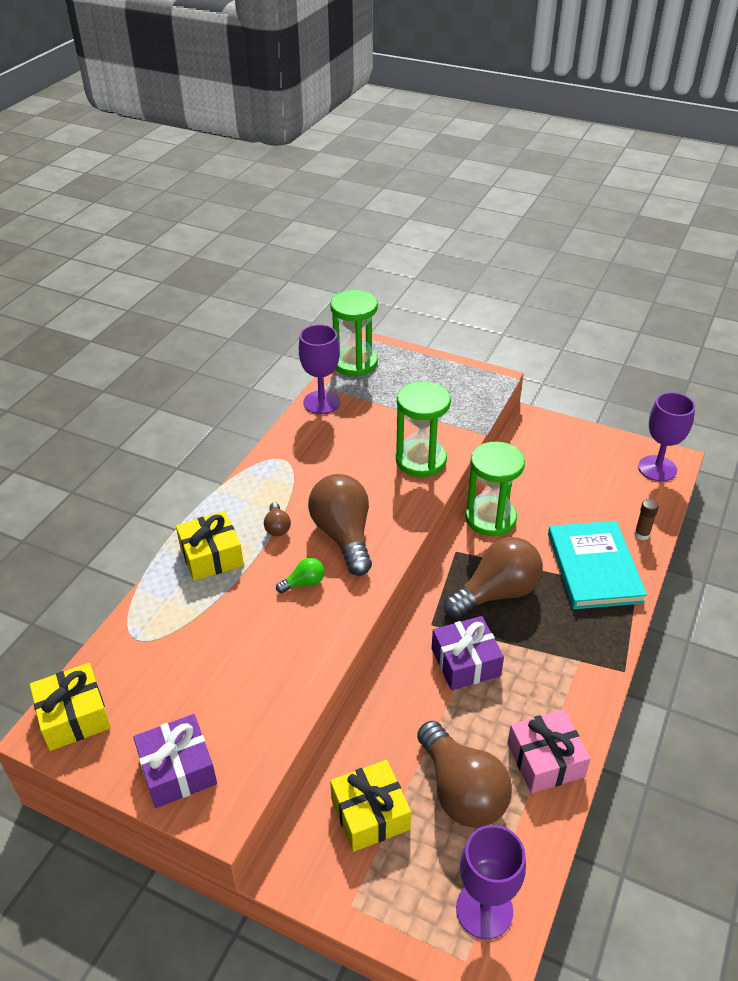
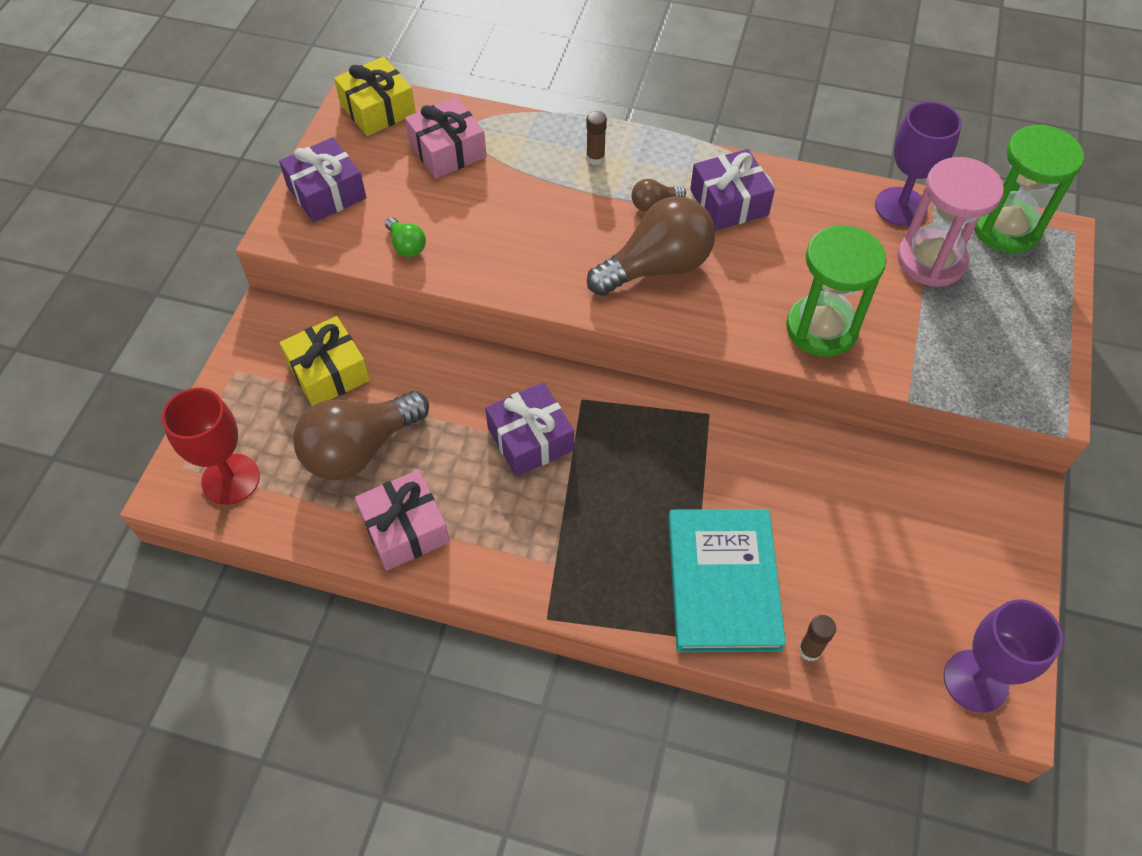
camera: 80 degrees right, 15 degrees up
yellow gift [176,511,244,581] -> brown glue stick [586,111,607,165]
green light bulb [276,558,325,593] -> green light bulb moved to [385,217,426,257]
brown light bulb [444,537,543,618] -> none
purple goblet [456,825,526,939] -> red goblet [162,388,260,505]
green hourglass [465,441,525,536] -> none
turquoise book [548,521,647,609] -> turquoise book turned 75 degrees counterclockwise [668,509,786,652]
none -> pink gift [405,97,487,179]
none -> purple gift [690,149,775,231]
none -> pink hourglass [897,157,1004,287]

